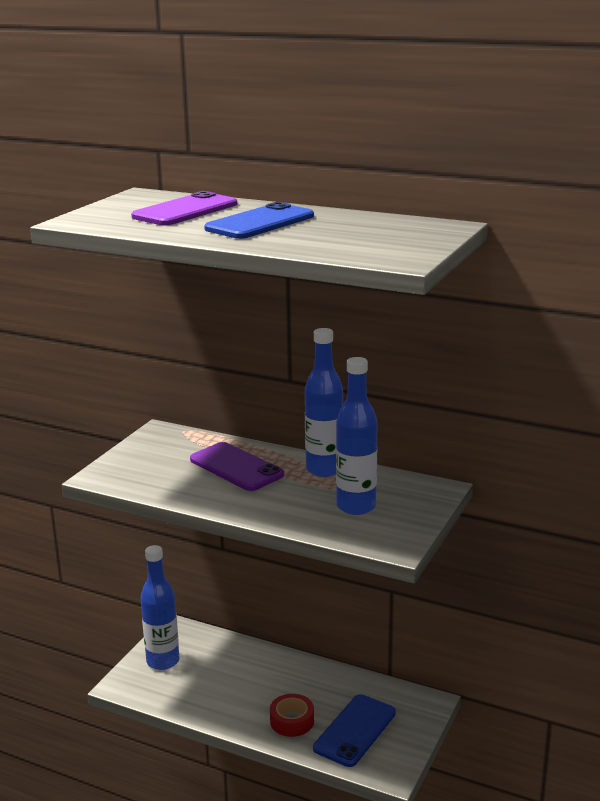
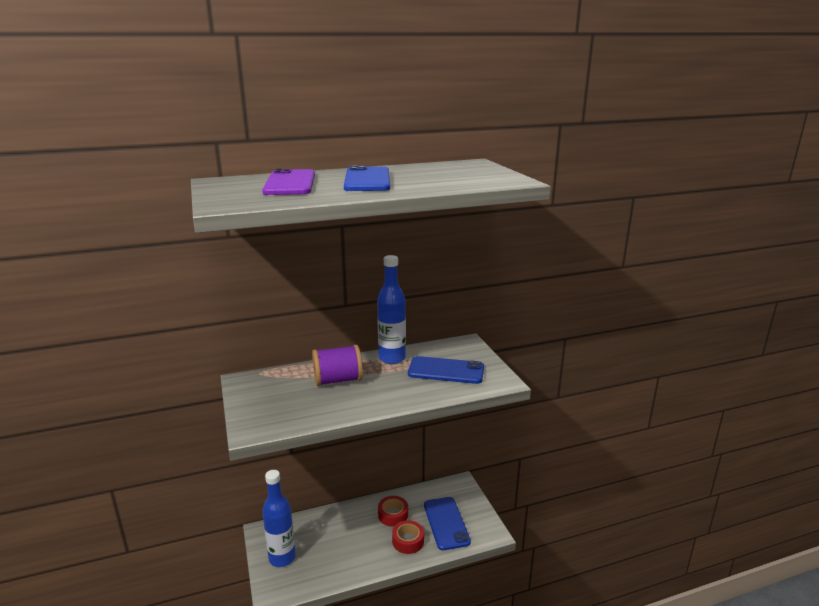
camera: 45 degrees left, 0 degrees up
purple phone [190,442,284,491] -> purple spool [312,345,363,386]
blue bottle [336,357,378,515] -> blue phone [408,356,484,384]
none -> red tape [378,496,408,527]

